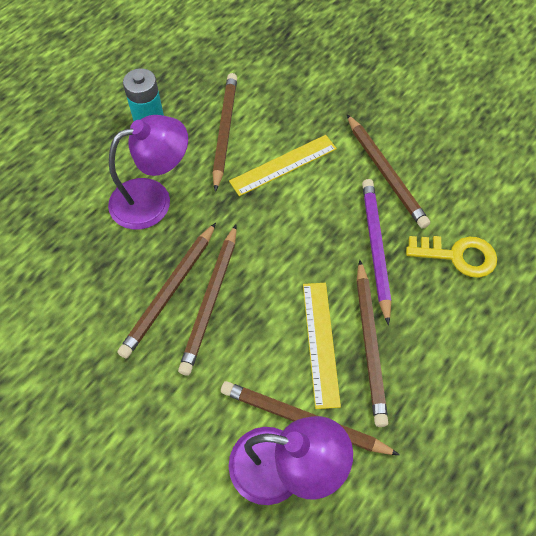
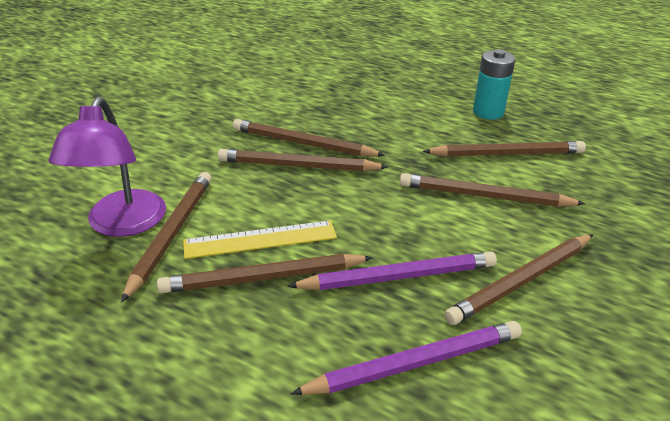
camera: 80 degrees right, 25 degrees down
purple lamp [108,115,188,230] -> none
yellow ruler [229,135,337,196] -> brown pencil [400,173,585,207]
yellow key [406,236,497,278] -> purple pencil [291,321,522,395]

